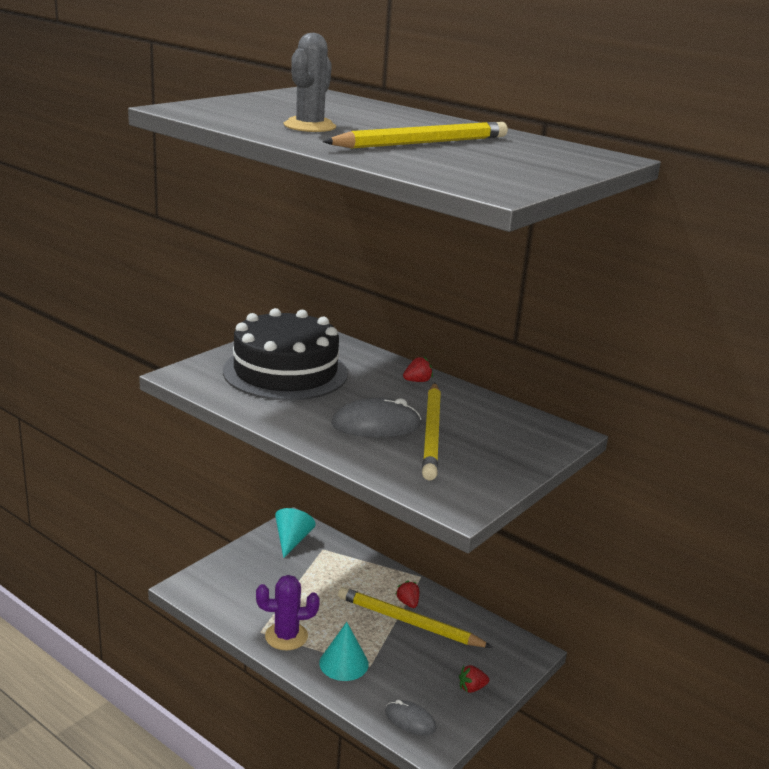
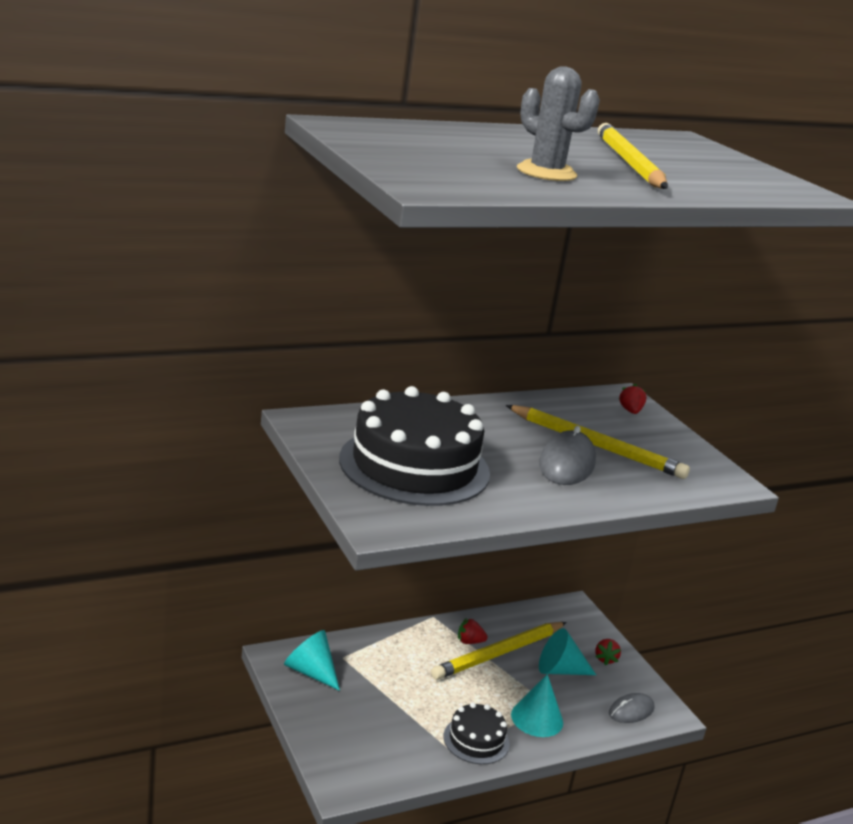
camera: 65 degrees left, 0 degrees up
purple cactus [256,575,320,650] -> black cake [443,702,510,764]
red strawberry [403,357,433,382] -> red strawberry moved to [619,384,647,414]
none -> turquoise cone [539,628,596,675]

